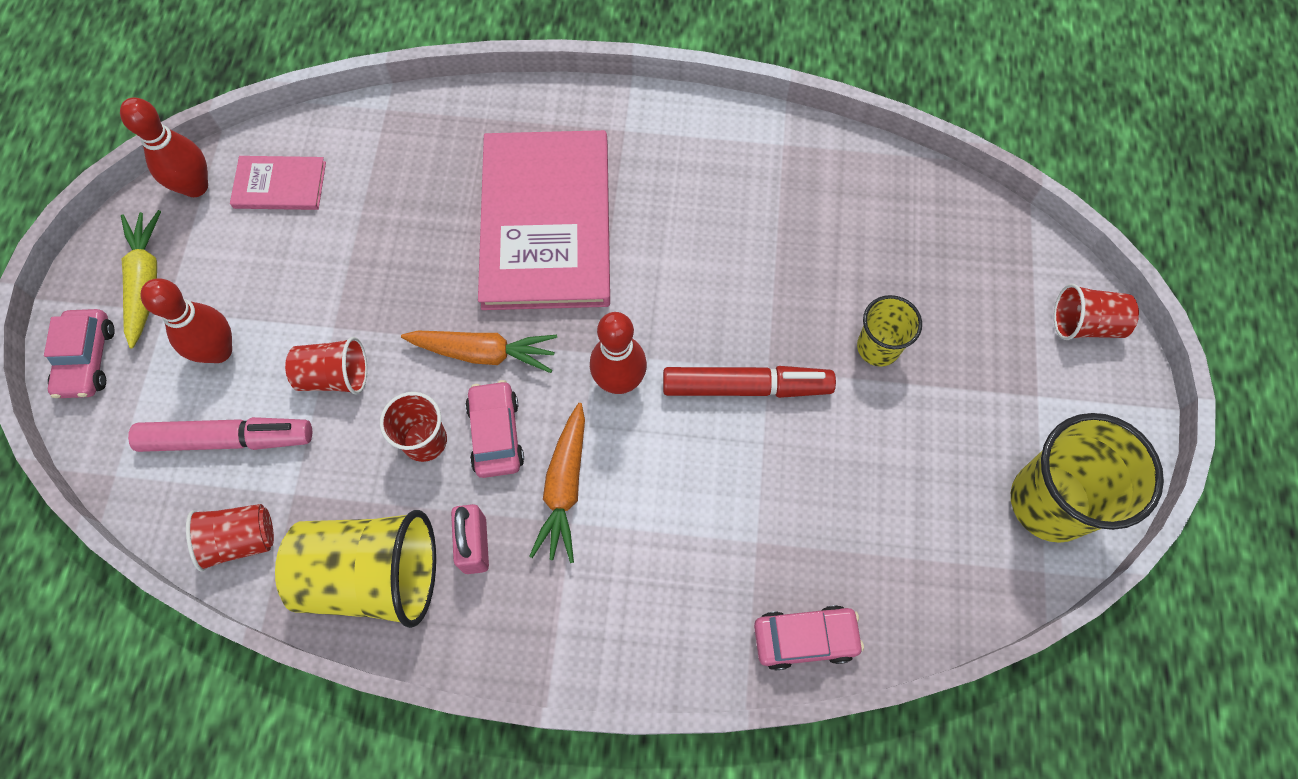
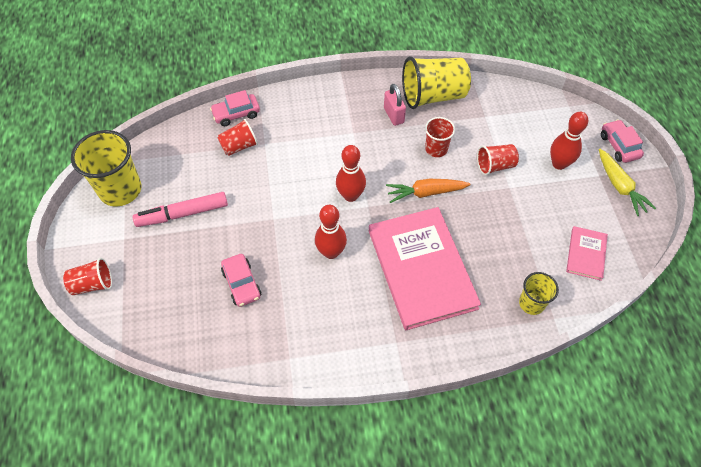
camera: 165 degrees right, 10 degrees down
red bowling pin [120,97,208,197] -> red bowling pin moved to [315,205,347,259]
pink marker [128,417,312,452] -> pink marker moved to [133,192,228,227]
red cup [186,504,274,571] -> red cup moved to [218,119,258,156]
pink book [230,156,326,210] -> pink book turned 60 degrees counterclockwise [566,226,608,281]
pink car [465,380,524,478] -> pink car moved to [221,254,261,307]
orange carrot [529,403,585,563] -> none
red marker [663,366,836,398] -> none
yellow cup [857,295,922,367] -> yellow cup moved to [519,272,559,315]

